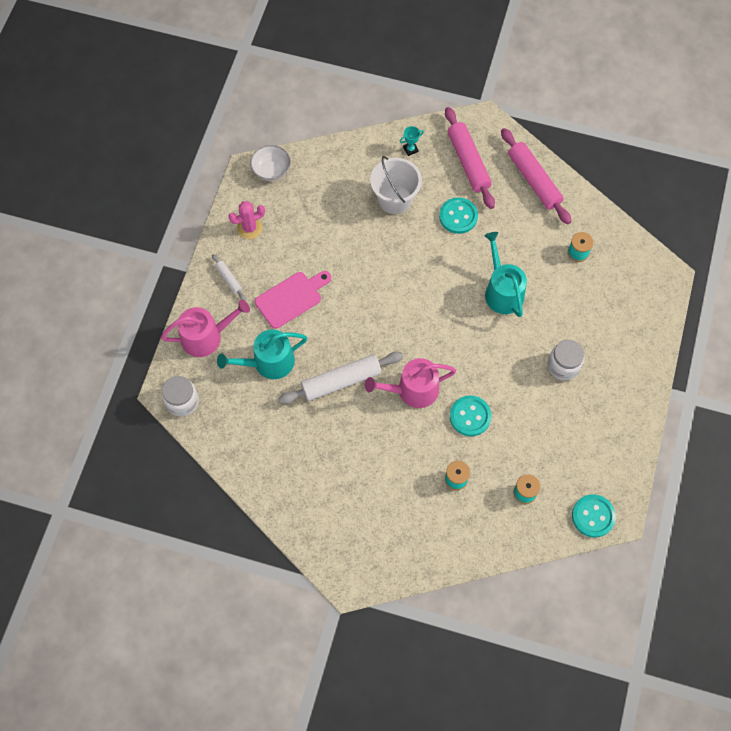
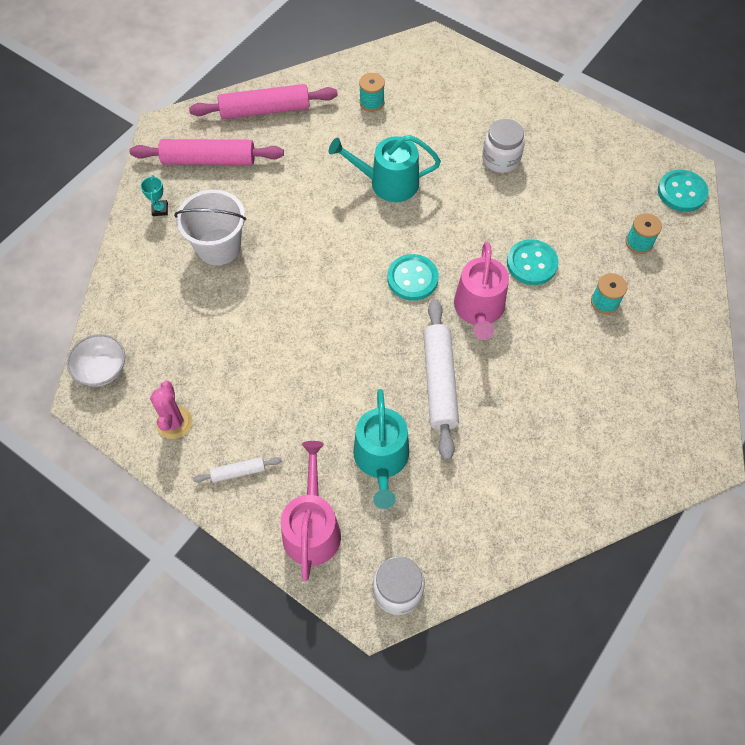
camera: 70 degrees left, 5 degrees down
pink cutting board [255,271,331,329] -> none
turquoise button [439,197,478,234] -> turquoise button moved to [387,254,439,301]

